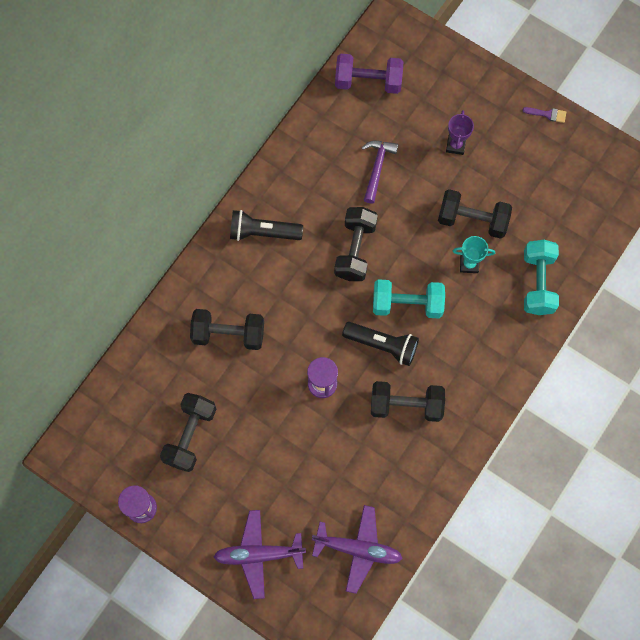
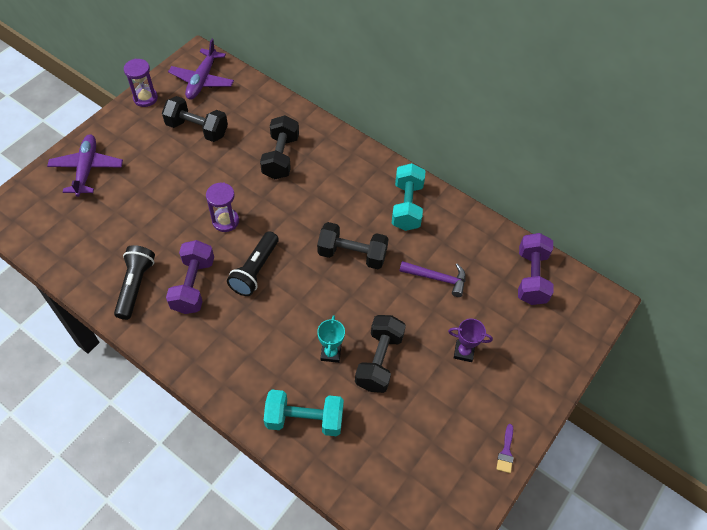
camera: 90 degrees right, 15 degrees down
black flashlight [230,210,303,241] -> black flashlight moved to [114,245,155,320]
purple plane [312,505,403,594] -> purple plane moved to [168,39,234,99]
black dumbbell [371,381,445,422] -> purple dumbbell [166,240,214,314]
turquoise dumbbell [373,279,445,318] -> turquoise dumbbell moved to [392,163,426,231]

